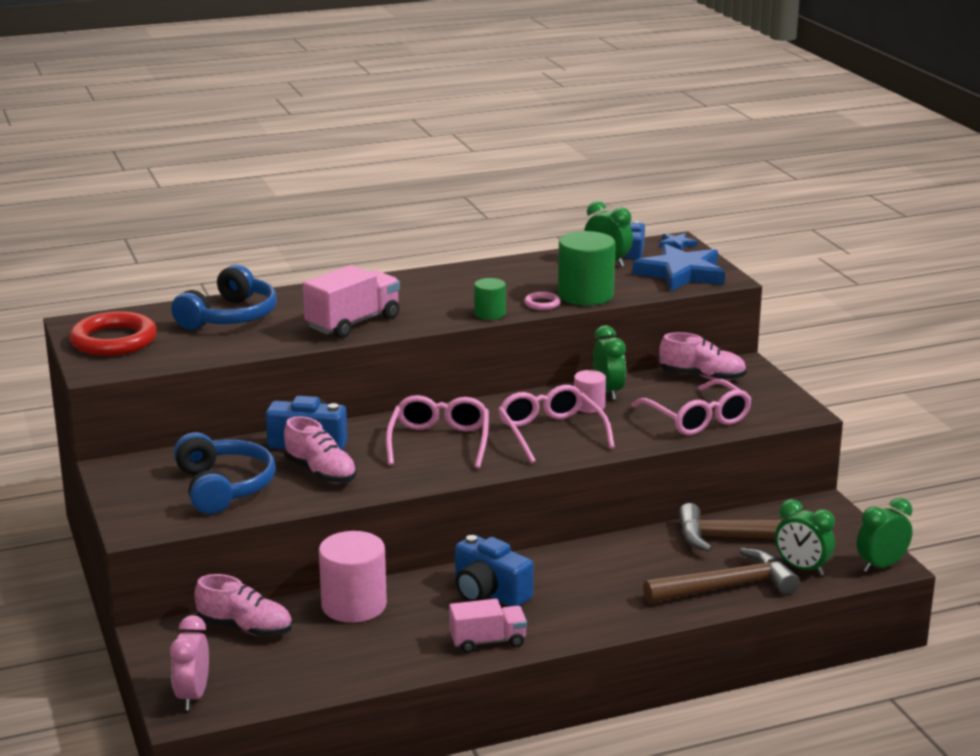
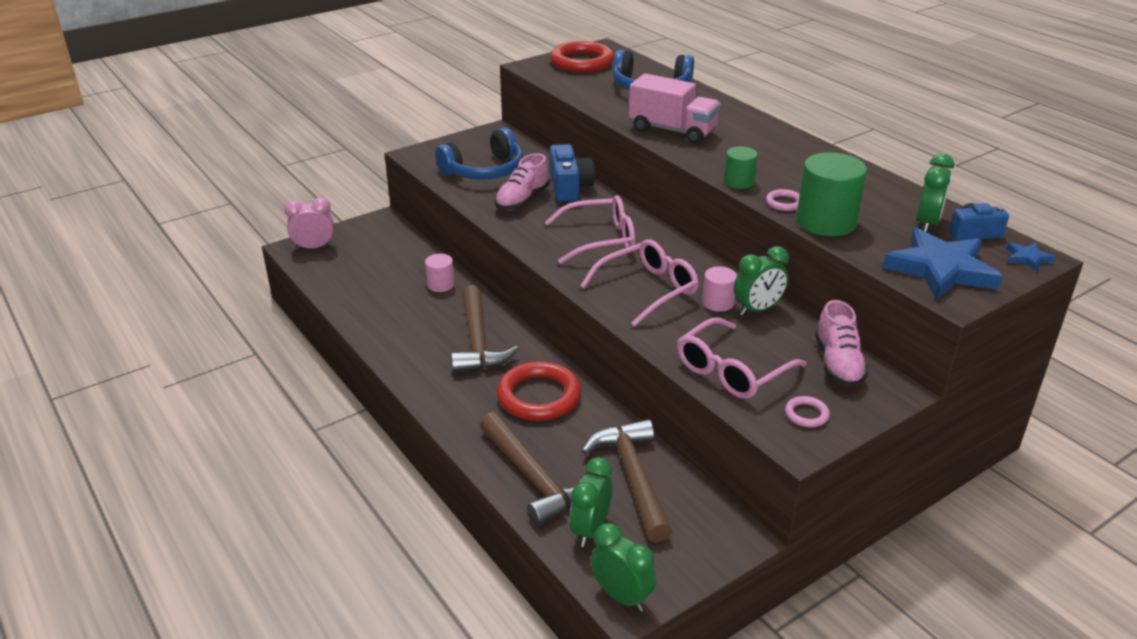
camera: 75 degrees right, 10 degrees up
pink shoe [194,574,292,637] -> none
pink cylinder [319,531,387,623] -> pink cylinder [425,254,455,292], size x0.55
pink truck [449,599,527,653] -> none
blue camera [455,535,533,606] -> brown hammer [451,285,519,373]
none -> red ring [497,361,581,421]
none -> pink ring [785,396,830,427]

